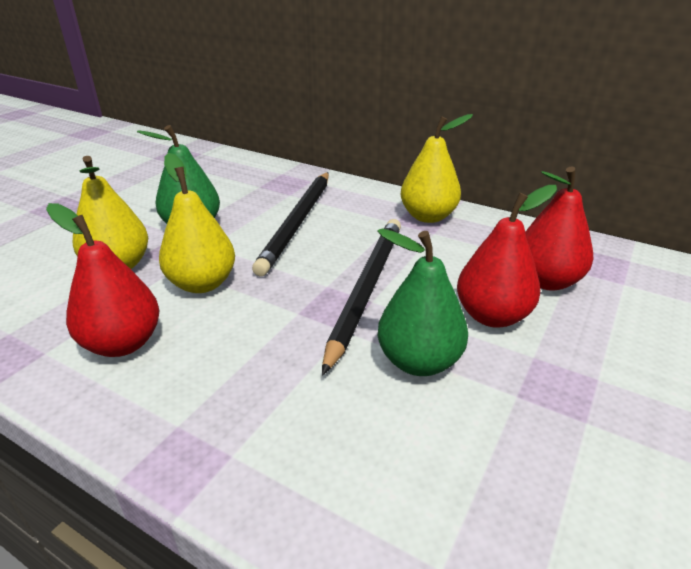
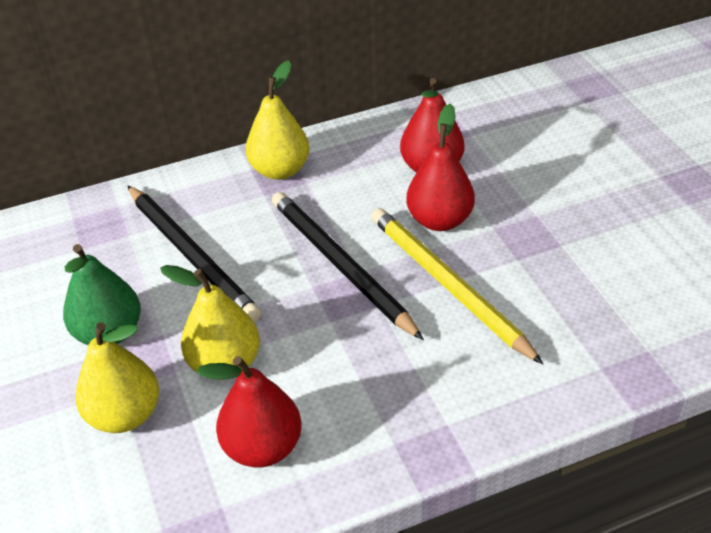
camera: 50 degrees left, 10 degrees up
green pear [377,228,468,376] -> yellow pencil [371,208,543,364]

